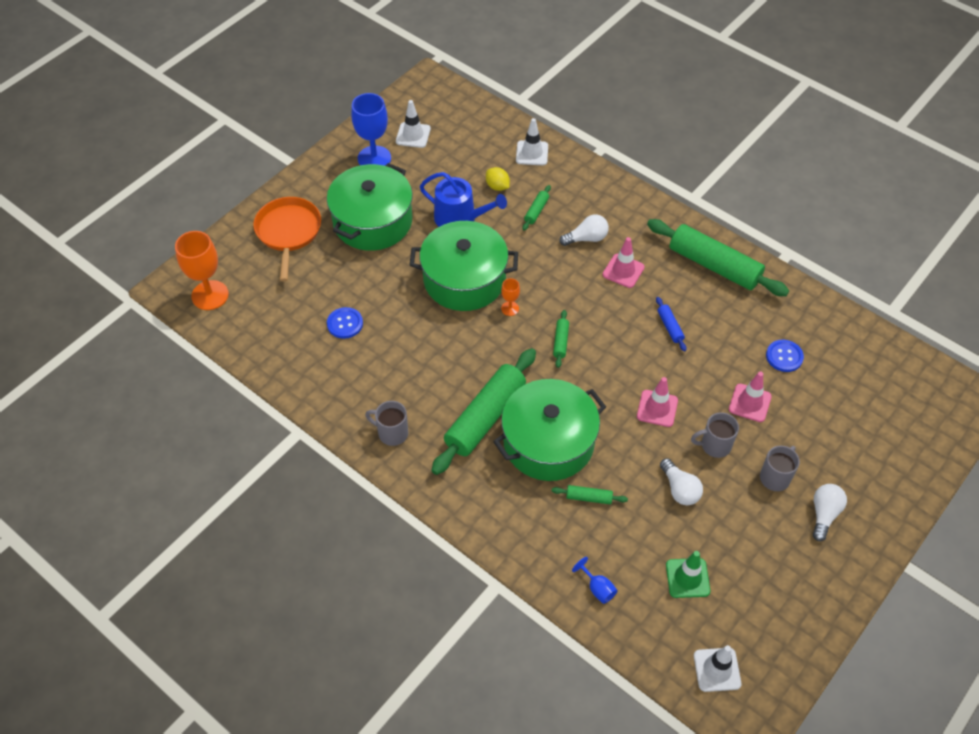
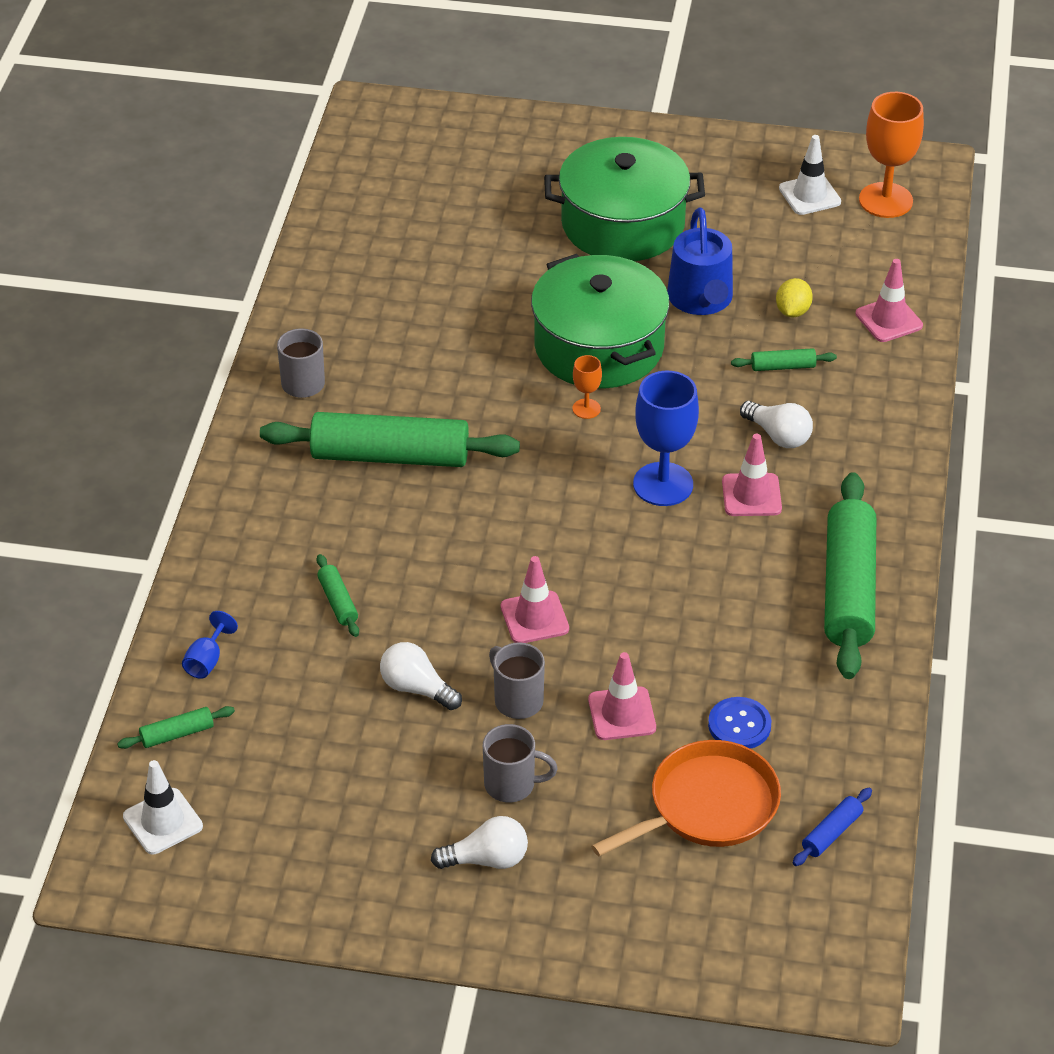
camera: 60 degrees right, 10 degrees down
orange goblet [175,231,229,310] -> orange goblet moved to [859,92,924,218]
orange pan [253,197,321,282] -> orange pan moved to [591,740,781,856]
blue button [327,307,363,339] -> none
blue goblet [351,93,391,166] -> blue goblet moved to [633,371,699,506]
green pot [493,379,606,481] -> none
white traffic cone [516,118,548,165] -> pink traffic cone [855,259,923,342]
green rolling pin [553,310,569,368] -> green rolling pin moved to [117,706,235,749]
blue rolling pin [656,297,686,351] -> blue rolling pin moved to [793,788,872,866]
white light bulb [660,458,703,505] -> white light bulb turned 90 degrees clockwise [380,642,462,710]
green traffic cone [666,551,710,598] -> none

